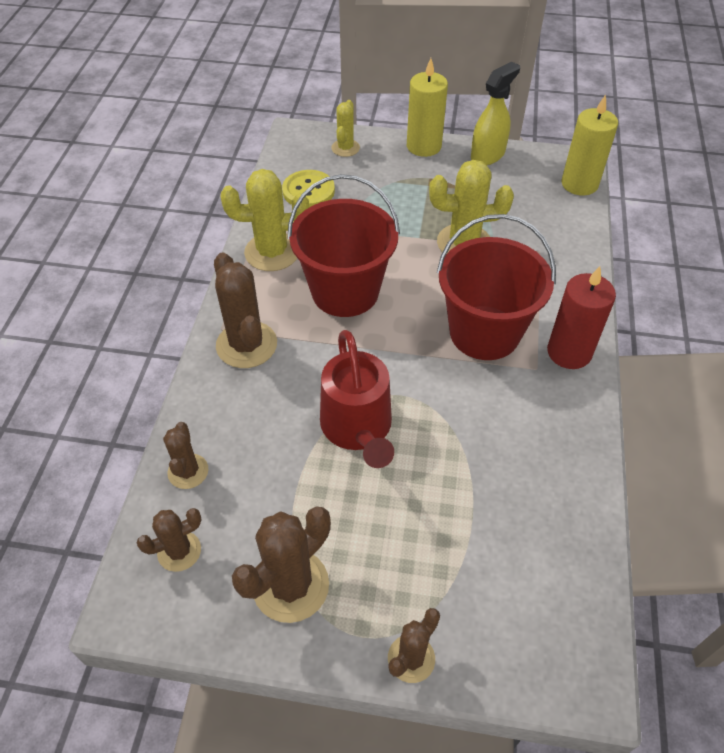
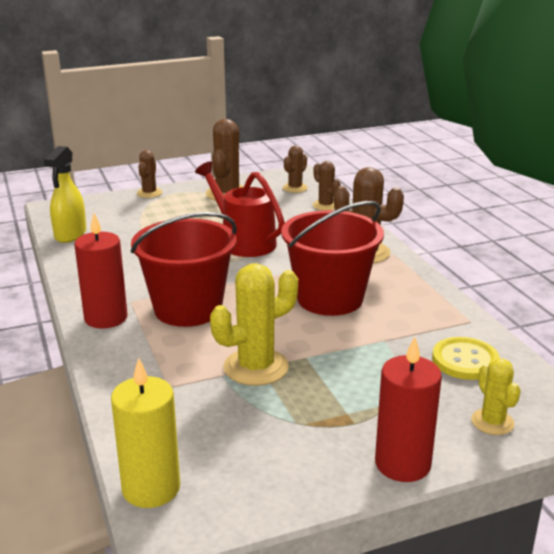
camera: 150 degrees right, 25 degrees down
yellow cactus [221,169,309,271] -> none
yellow candle [407,58,448,157] -> red candle [375,337,442,482]
yellow spray bottle [471,62,520,165] -> yellow spray bottle moved to [44,146,86,243]

